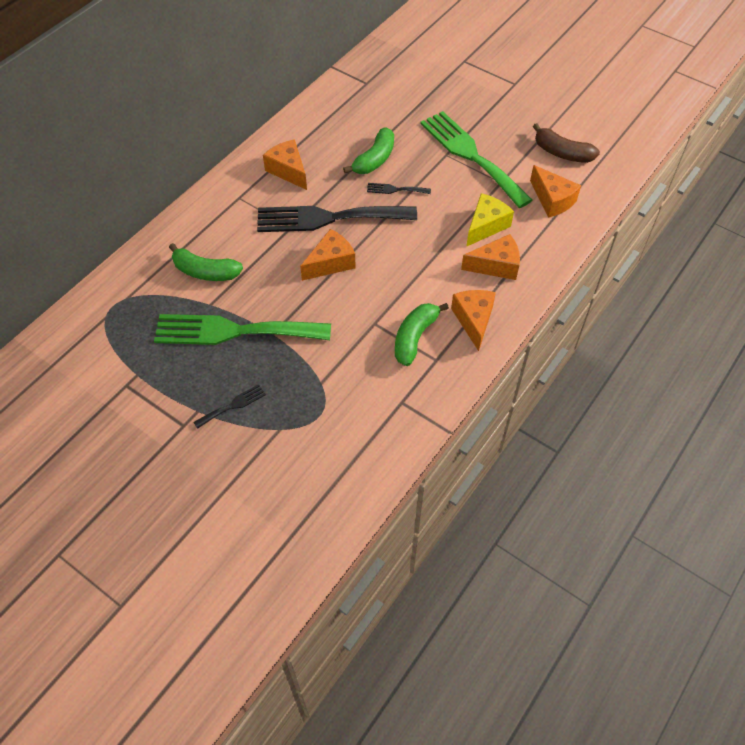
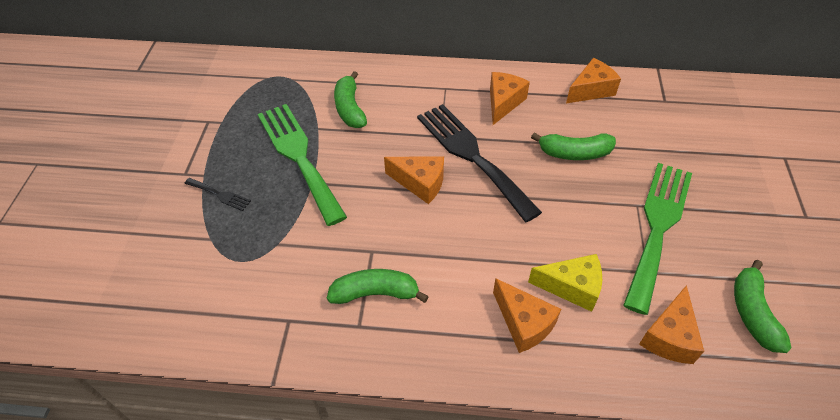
camera: 60 degrees right, 5 degrees down
black fork [367,183,431,194] -> none
orange cheese [451,290,496,351] -> orange cheese moved to [566,58,621,103]
brown banana [533,123,600,163] -> green banana [734,260,791,353]

